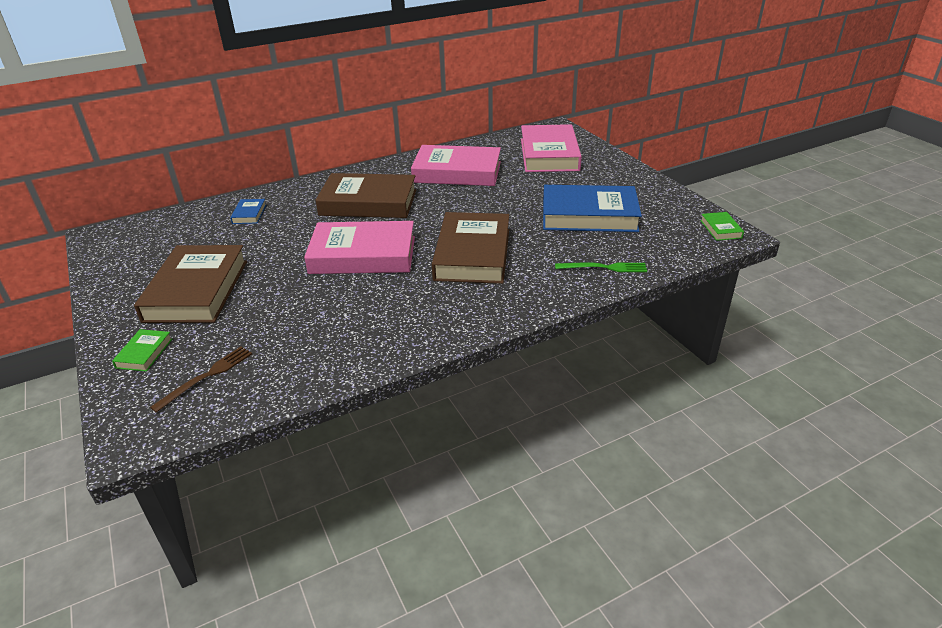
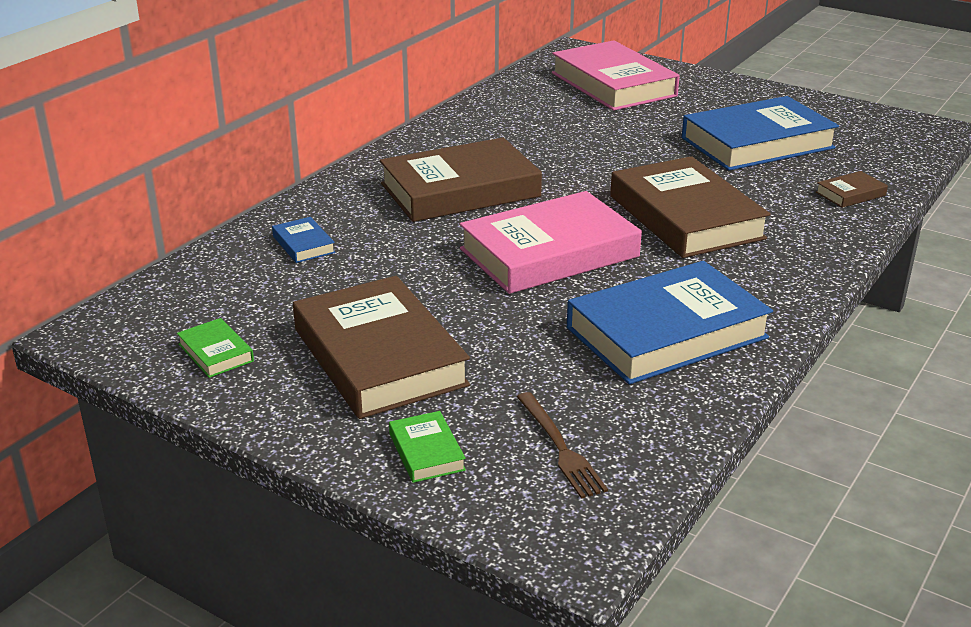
camera: 30 degrees left, 5 degrees down
brown fork [150,347,252,413] -> brown fork turned 150 degrees clockwise [517,392,608,499]
pink book [411,145,501,186] -> none
green fork [555,262,647,272] -> brown book [816,171,888,208]
green book [700,212,744,241] -> green book moved to [177,318,254,378]
none -> blue book [567,261,773,384]

